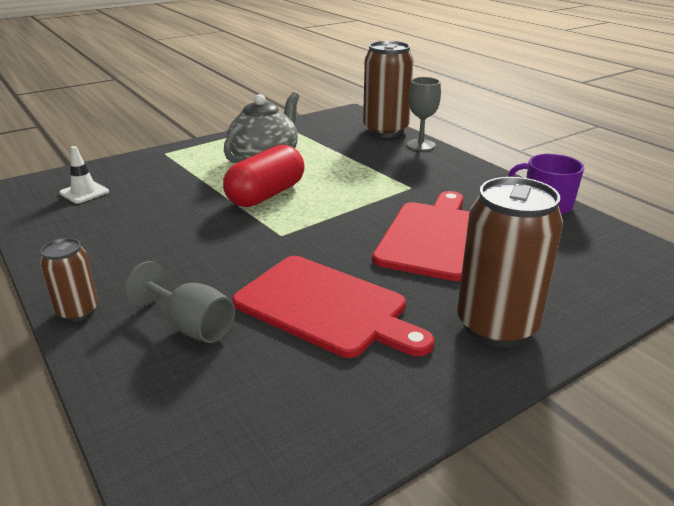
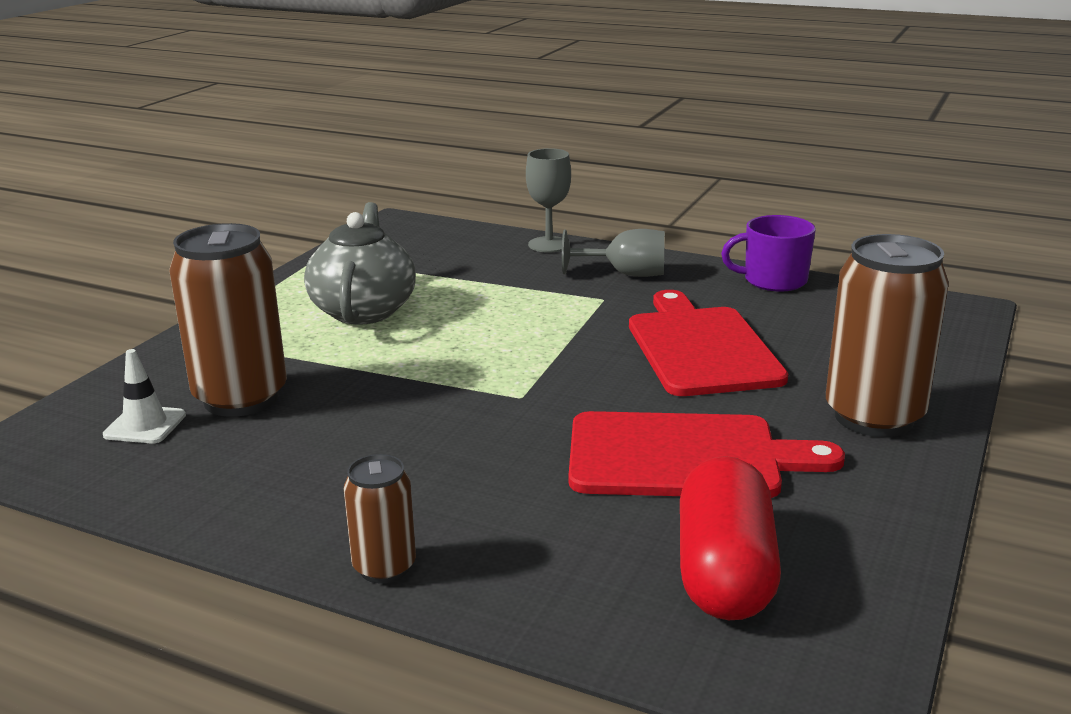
camera: 30 degrees left, 5 degrees down
grey goblet [125,261,235,343] -> grey goblet moved to [562,229,665,277]
red capsule [223,145,305,207] -> red capsule moved to [680,456,781,620]
brown can [363,41,413,138] -> brown can moved to [169,223,287,417]

